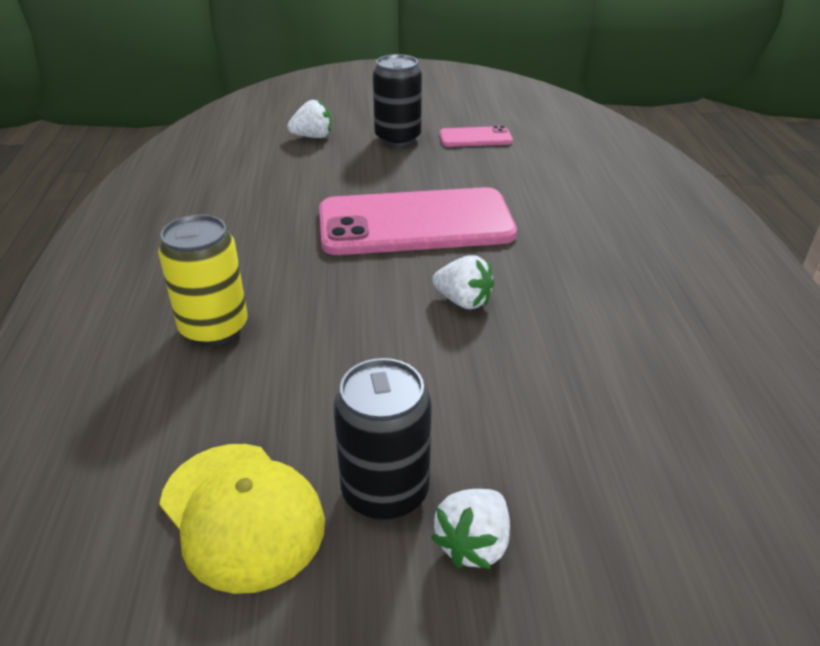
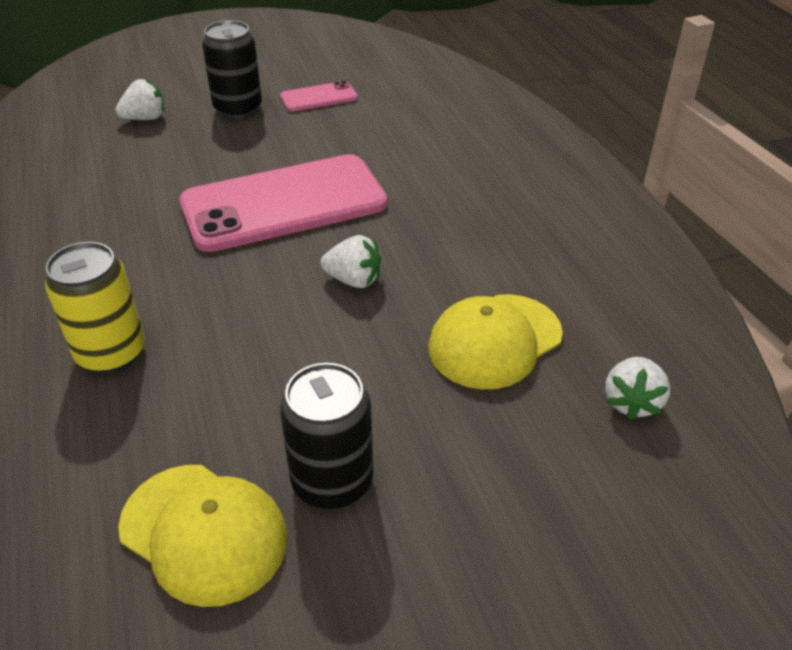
camera: 15 degrees left, 5 degrees up
white strawberry [431,489,510,569] -> white strawberry moved to [605,357,670,420]
none -> yellow cap [428,294,563,389]

